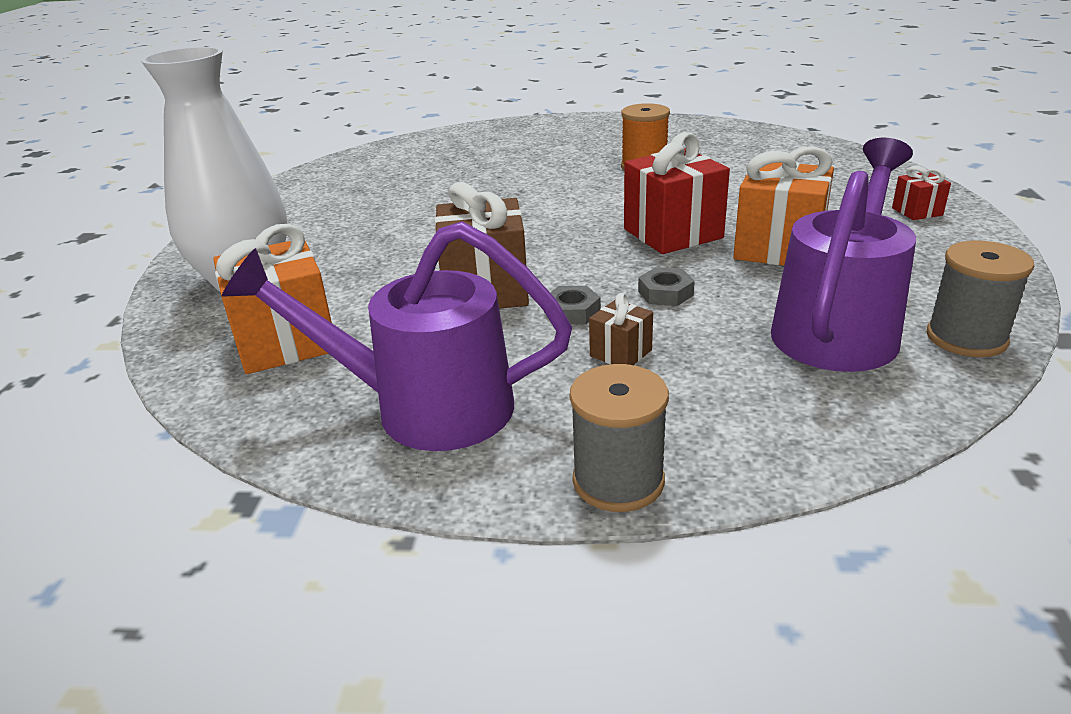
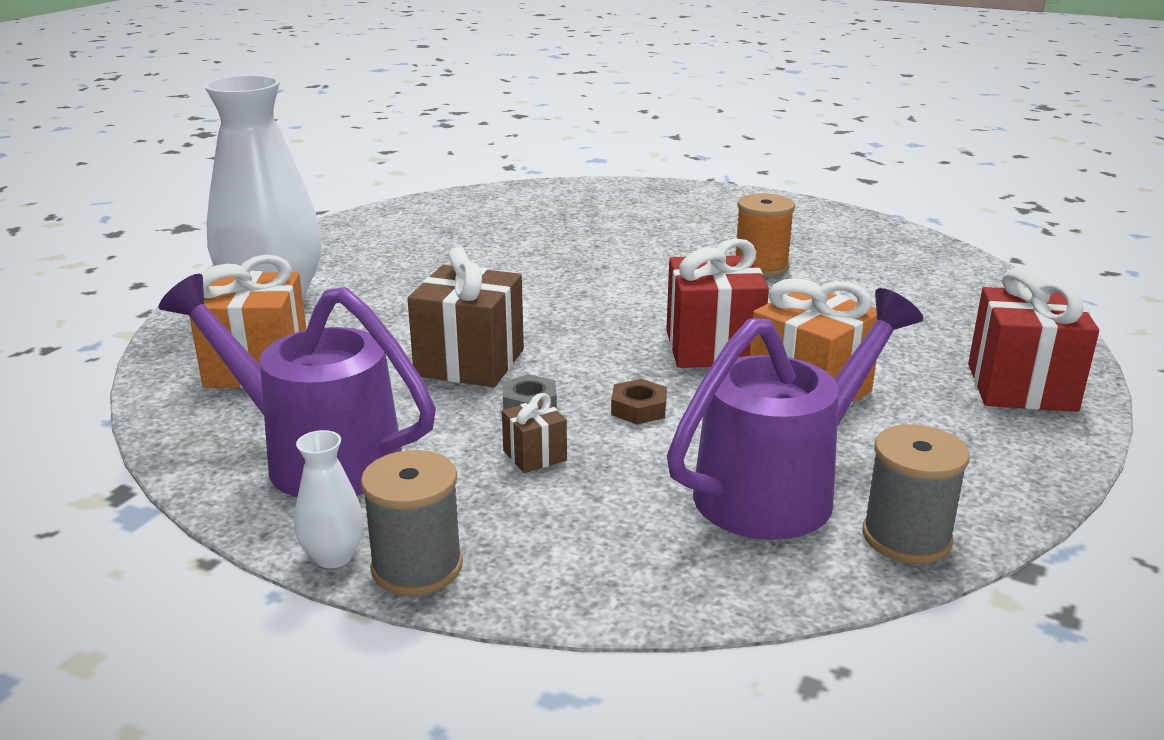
camera: 20 degrees right, 5 degrees down
grey nut [638,267,695,306] -> brown nut [611,379,667,424]
red gift [892,166,951,220] -> red gift [968,267,1099,412], size x2.07
none -> white vase [295,430,364,568]

